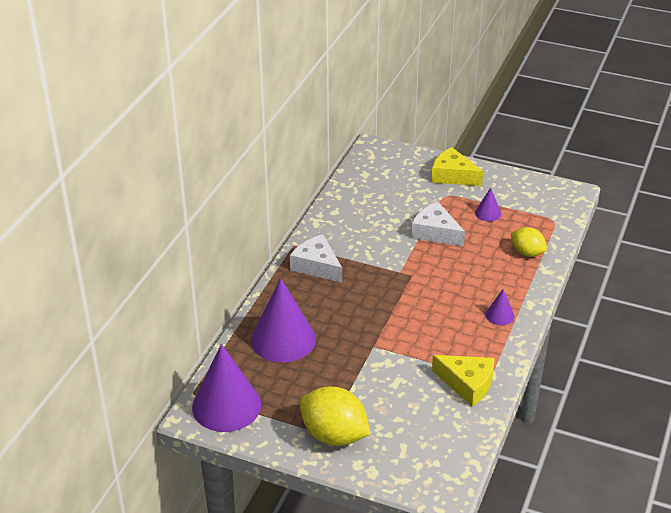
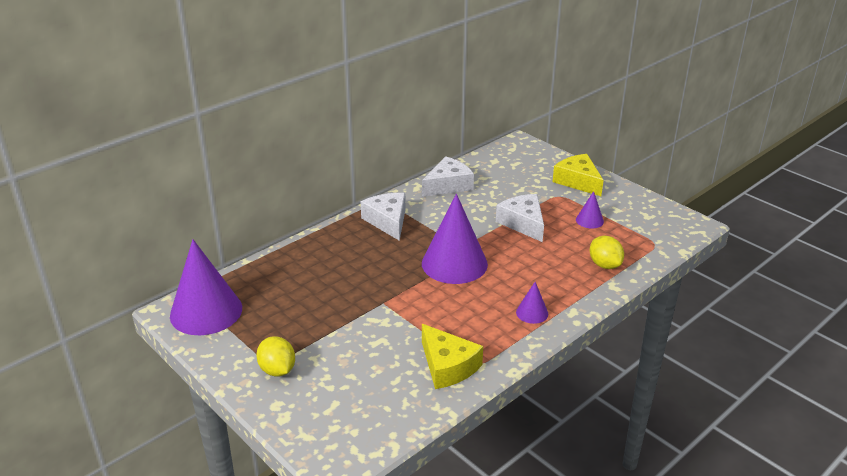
camera: 25 degrees right, 5 degrees down
purple cone [251,278,316,363] -> purple cone moved to [422,194,488,284]
yellow lemon [300,387,370,446] -> yellow lemon [256,336,295,376], size x0.60
none -> white cheese [422,156,474,197]

